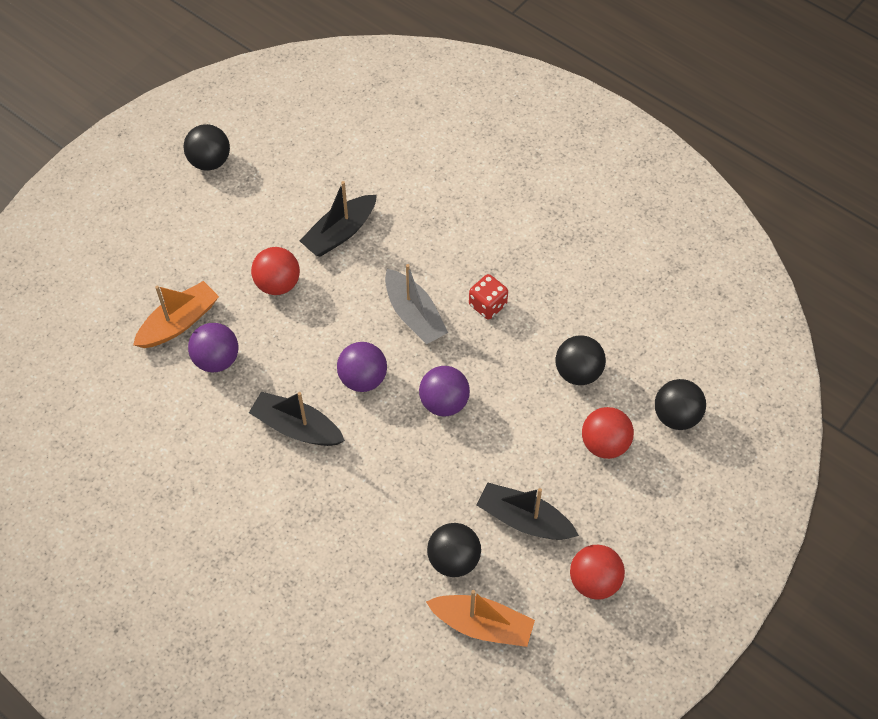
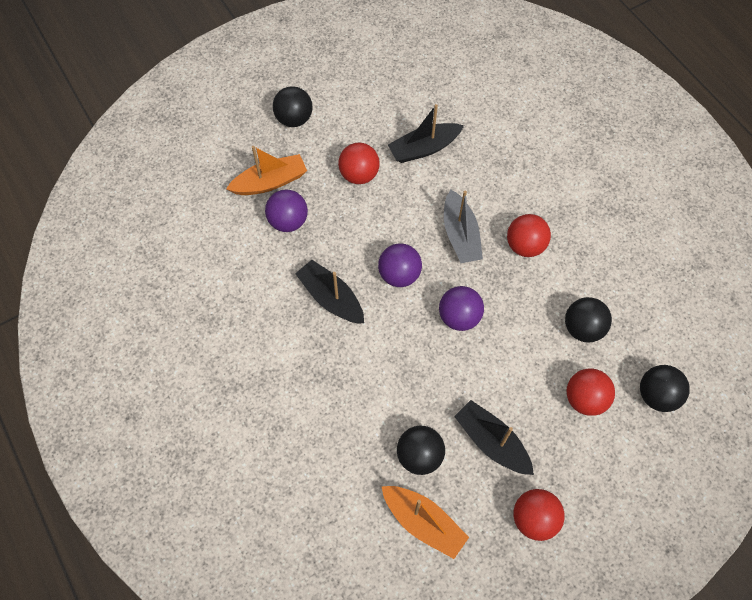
camera: 20 degrees right, 5 degrees up
black ball [183,124,230,171] -> black ball moved to [273,86,313,127]
red dice [469,274,508,320] -> red ball [507,214,551,257]

